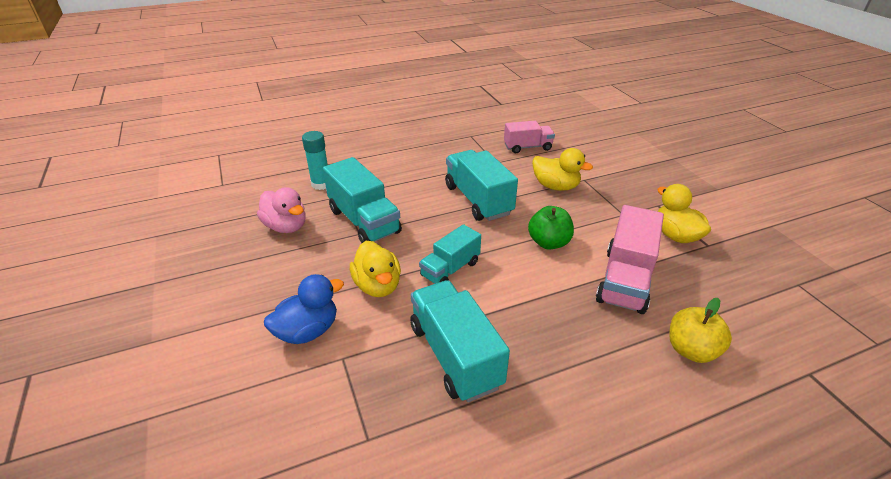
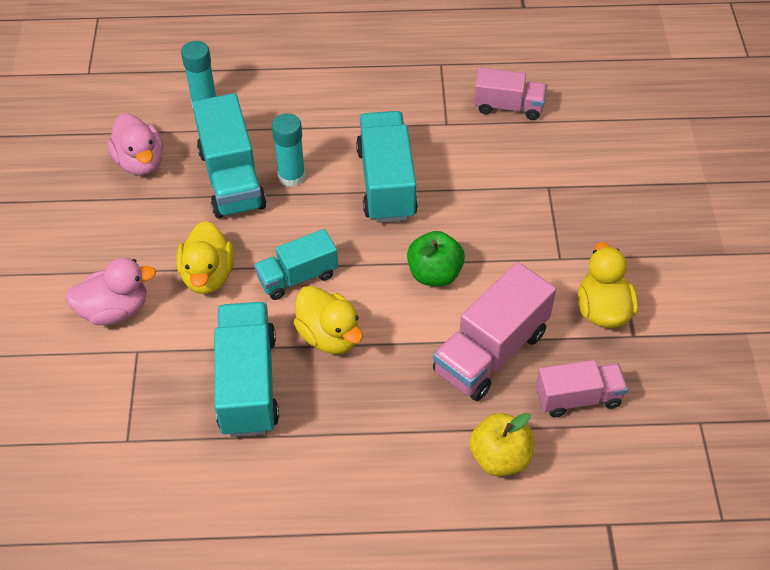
camera: 20 degrees right, 15 degrees up
blue duck [264,274,344,344] -> pink duck [65,258,156,325]
yellow duck [532,148,593,191] -> yellow duck moved to [293,286,363,354]
none -> turquoise glue stick [272,113,305,187]
none -> pink truck [536,360,628,417]

